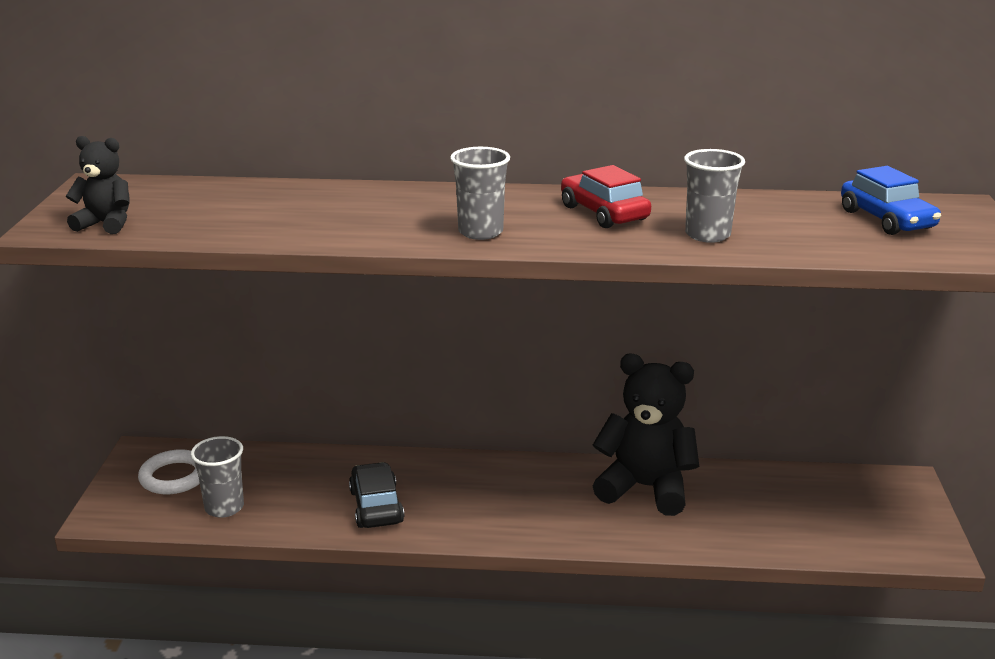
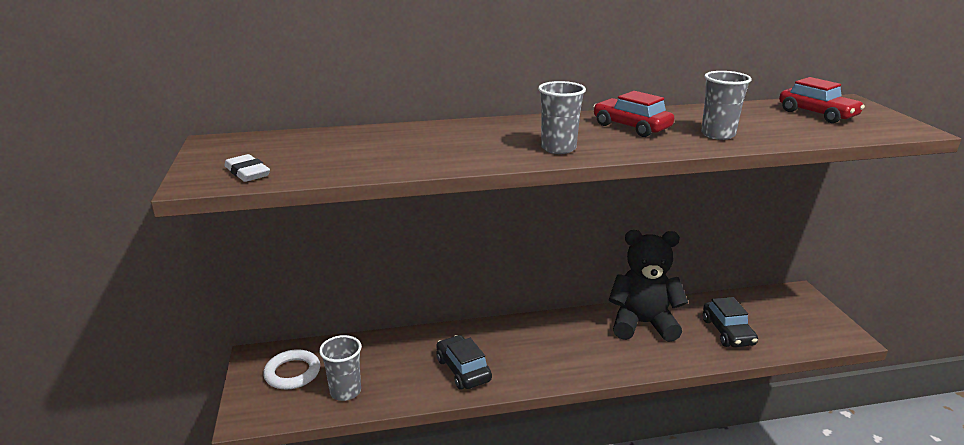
camera: 15 degrees left, 0 degrees up
black teddy bear [66,136,129,234] -> white eraser [225,154,270,182]
blue car [841,166,941,235] -> red car [779,77,865,123]
none -> black car [703,297,758,347]

